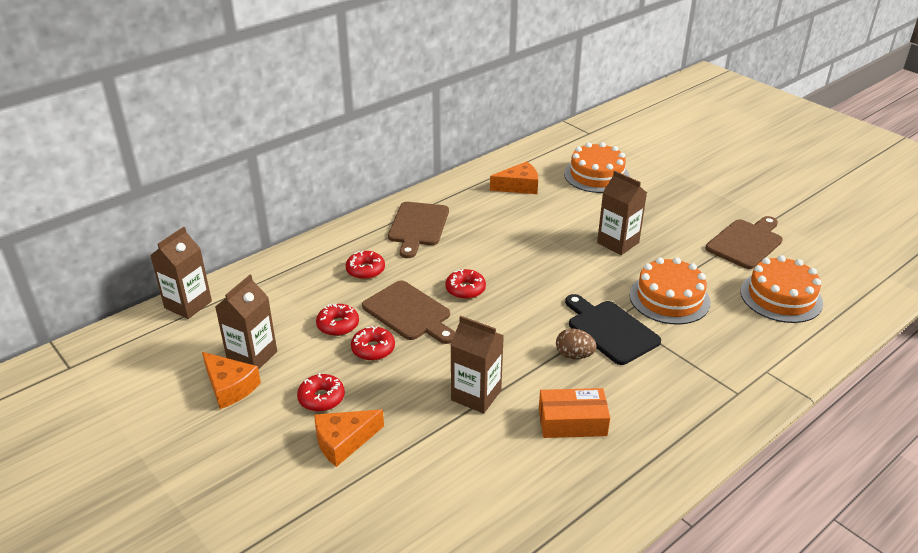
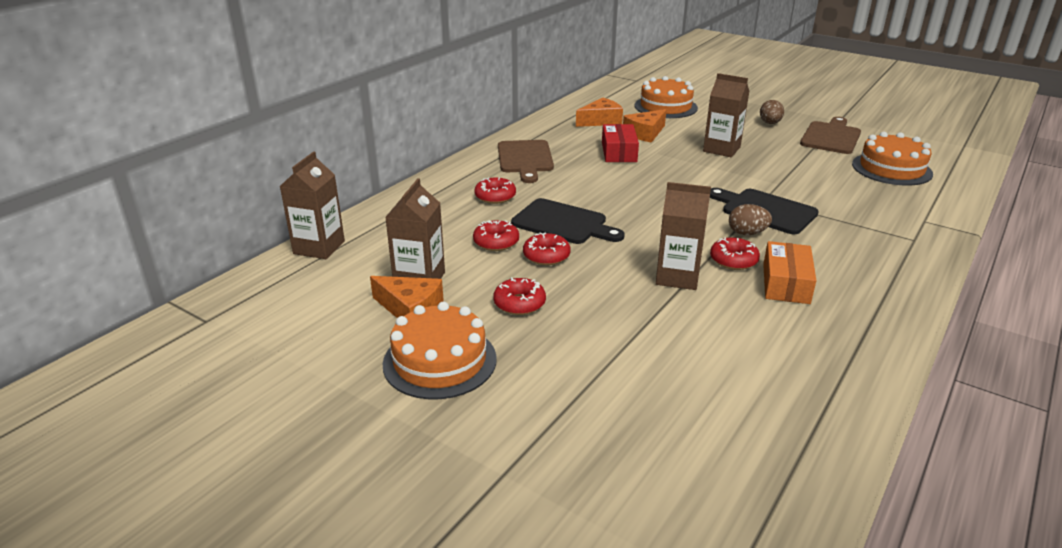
camera: 15 degrees left, 5 degrees down
orange cheese [314,409,384,467] -> orange cheese moved to [623,109,666,143]
brown cutting board [362,281,455,344] -> black cutting board [511,198,625,244]
red donut [445,269,486,299] -> red donut moved to [710,237,760,270]
orange box [539,388,610,438] -> orange box turned 60 degrees counterclockwise [763,241,816,304]
orange cake [629,257,710,325] -> orange cake moved to [382,302,497,399]
none -> red box [602,124,639,162]
none -> brown egg [760,100,784,124]

